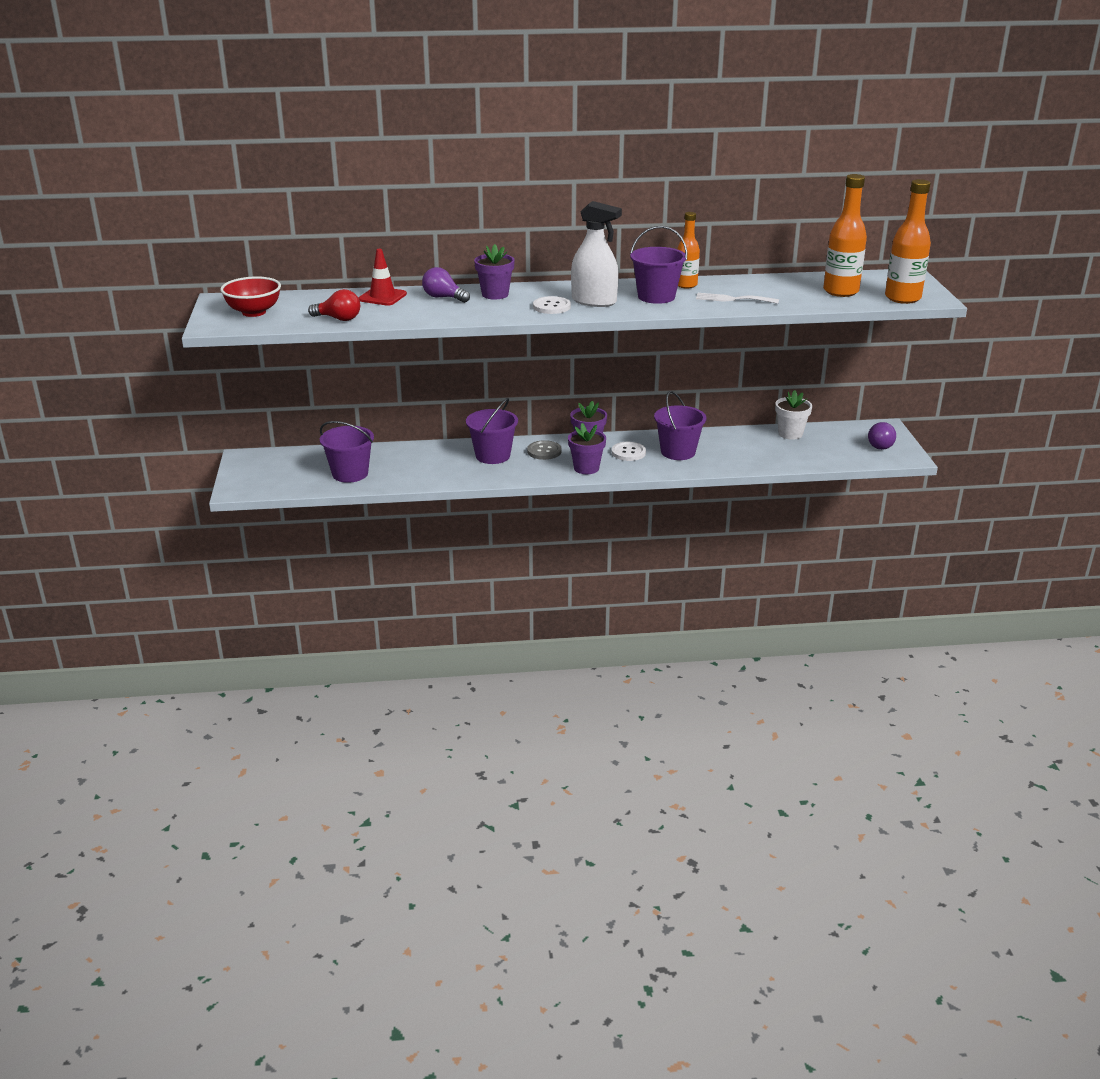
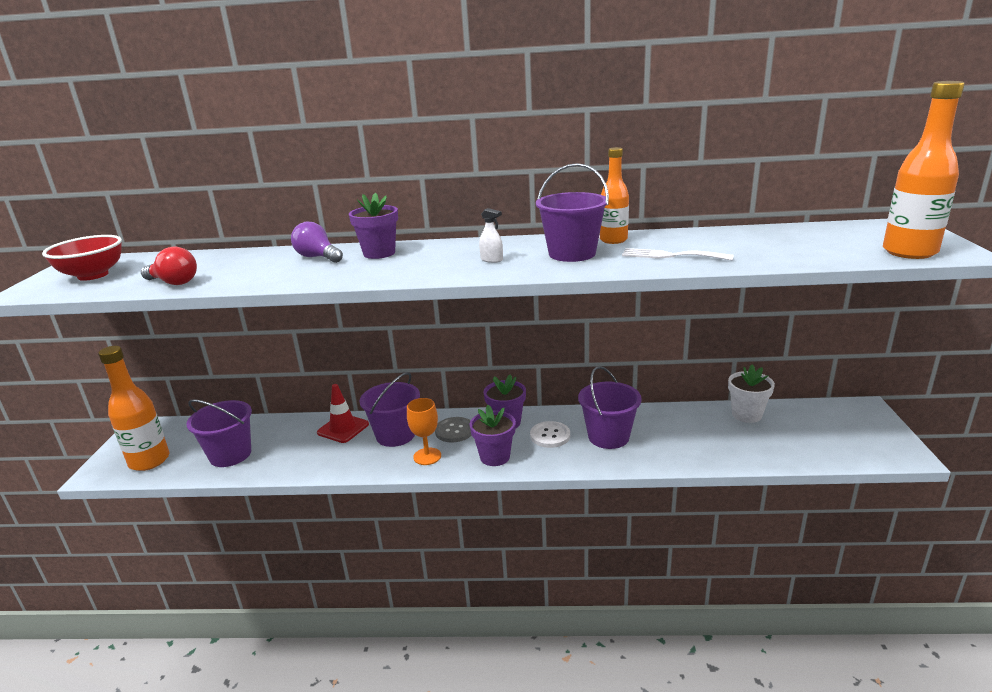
camera: 10 degrees right, 5 degrees down
red traffic cone [358,249,407,306] -> red traffic cone moved to [317,384,369,443]
white button [533,296,571,314] -> none
white spray bottle [571,201,622,307] -> white spray bottle [479,208,503,263], size x0.42
orange bottle [823,174,867,297] -> orange bottle moved to [98,346,169,471]
purple light bulb [868,422,896,450] -> none
none -> orange goblet [407,398,441,465]

